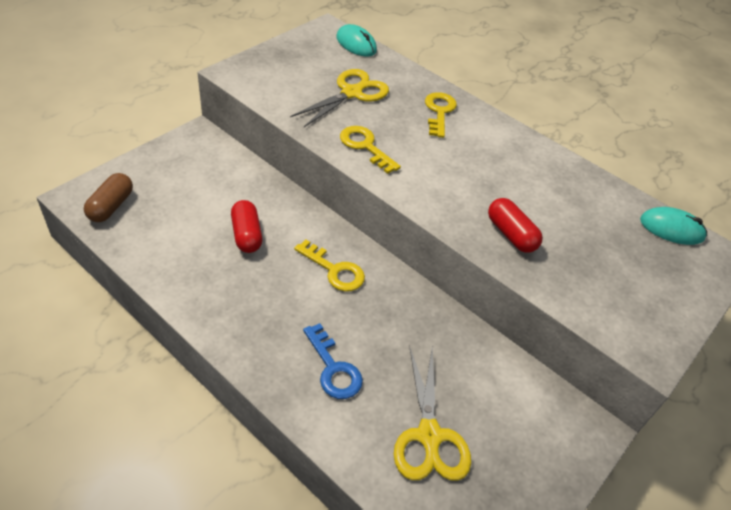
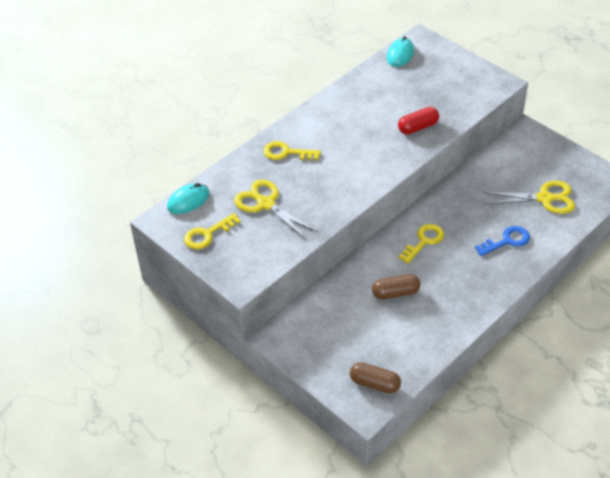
camera: 80 degrees left, 0 degrees up
red capsule [231,200,262,253] -> brown capsule [372,274,420,300]
yellow key [340,126,401,174] -> yellow key moved to [184,213,241,249]

